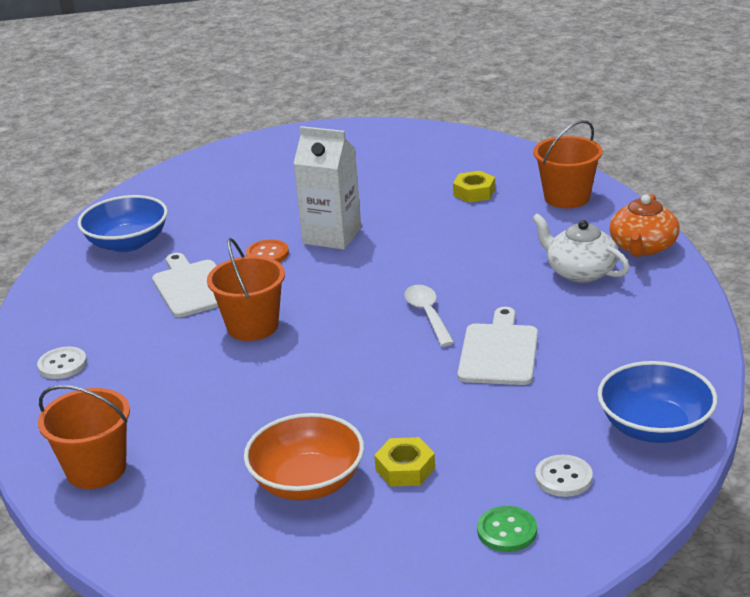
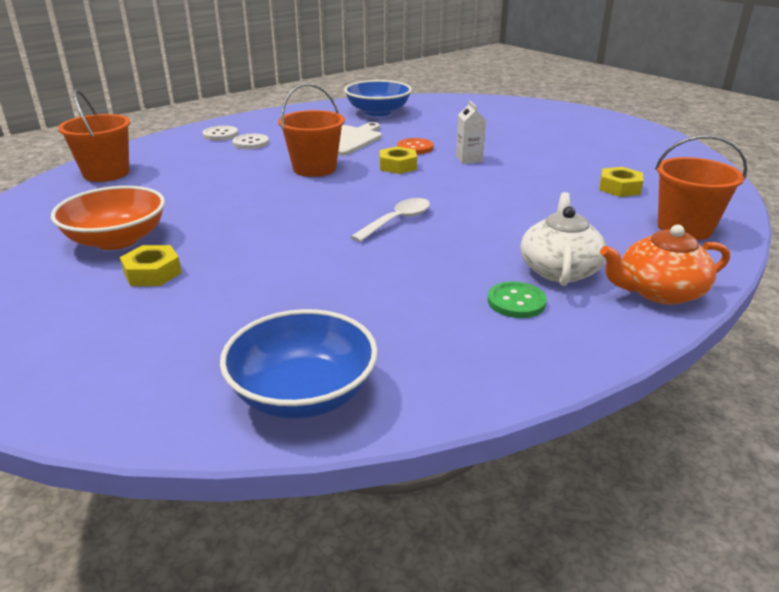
camera: 55 degrees right, 0 degrees up
white carton [293,126,361,250] -> white carton [456,101,486,164], size x0.53
white cutting board [458,307,538,385] -> none
green button [477,506,537,552] -> green button moved to [488,281,547,318]
white button [535,455,593,497] -> white button moved to [232,134,269,150]
none -> yellow nut [379,146,417,174]

